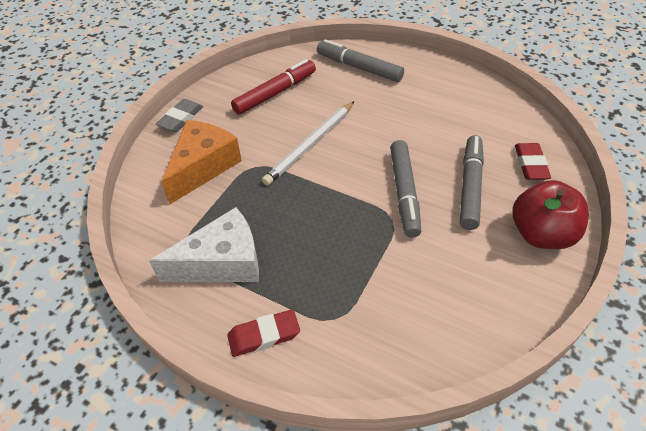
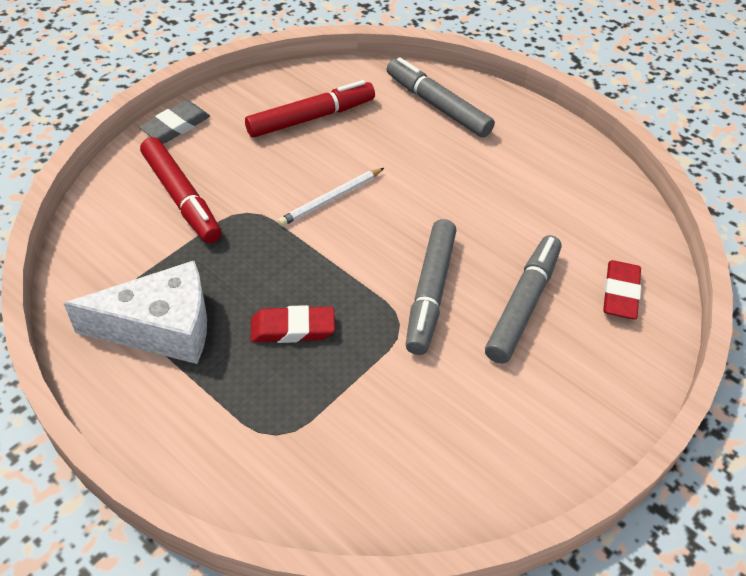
camera: 10 degrees right, 0 degrees up
orange cheese [161,120,242,204] -> red marker [140,137,222,243]
red eraser [227,309,300,357] -> red eraser moved to [250,305,335,343]
white pencil [262,101,355,186] -> white pencil [278,168,384,226], size x0.66
red apple [513,180,589,249] -> none

